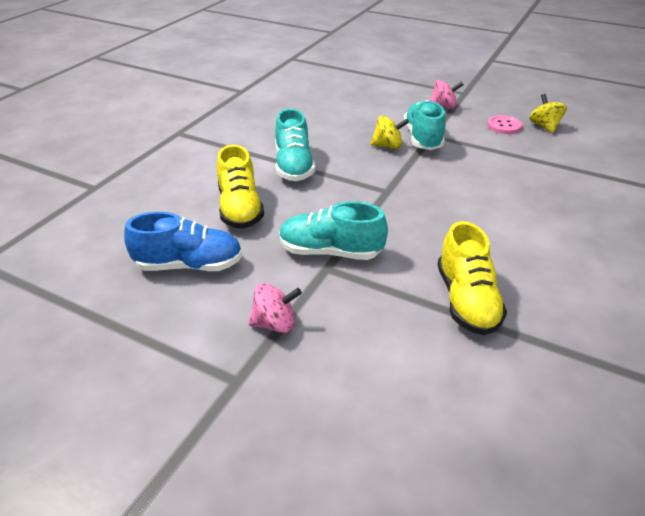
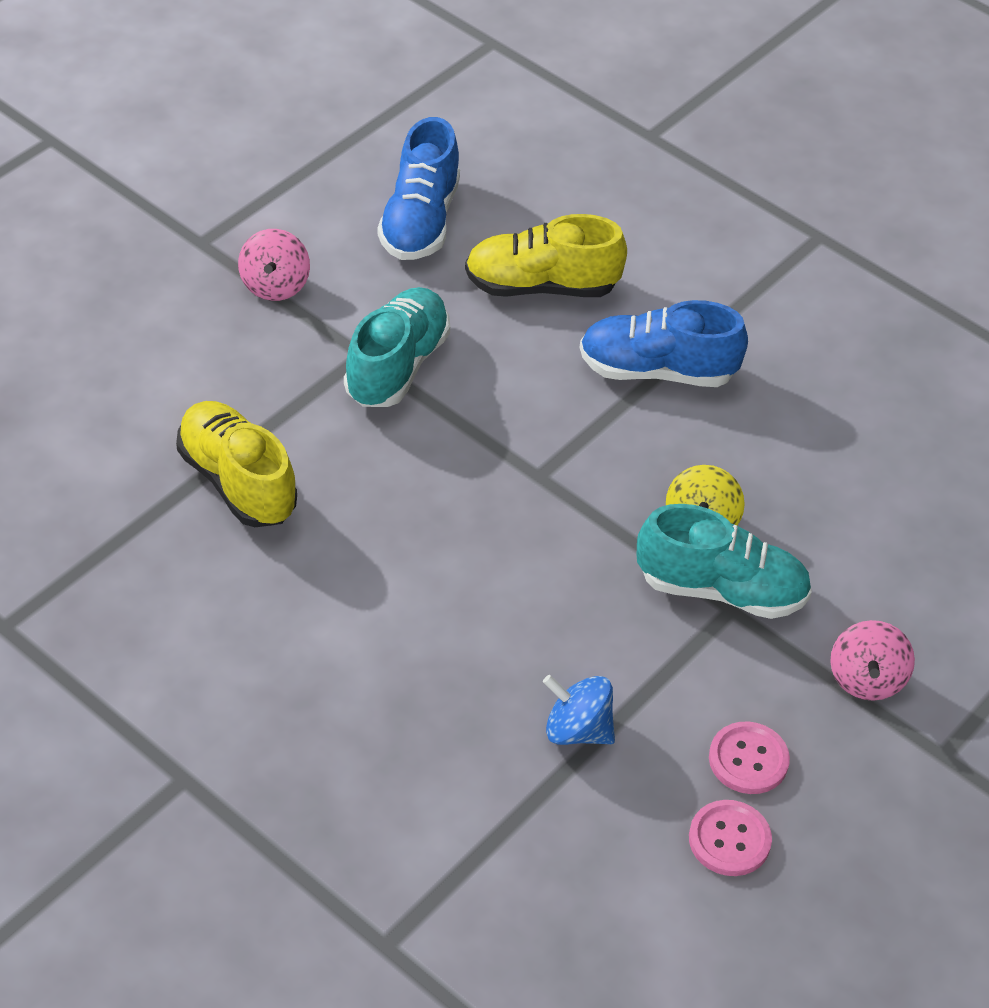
camera: 100 degrees right, 10 degrees up
turquoise shoe [275,108,315,181] -> blue shoe [579,300,748,387]
yellow shoe [437,221,507,335] -> yellow shoe turned 45 degrees clockwise [176,401,297,527]
yellow spinning top [529,94,567,133] -> pink button [689,800,772,876]
none -> blue spinning top [543,675,615,745]

